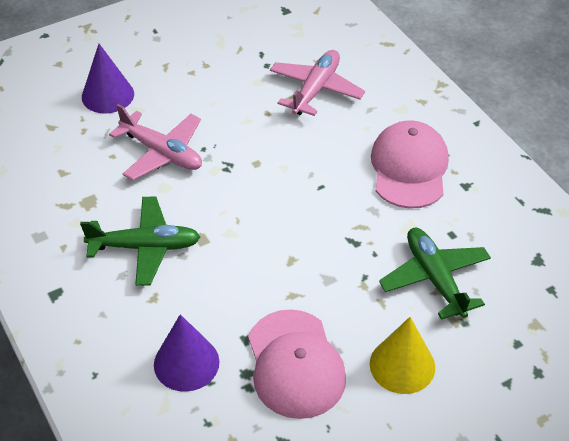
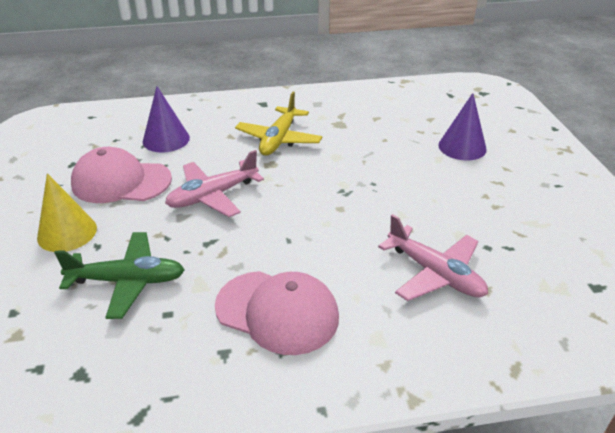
camera: 110 degrees right, 10 degrees down
green plane [80,196,200,286] -> yellow plane [235,92,322,156]
pink plane [109,104,202,180] -> pink plane moved to [165,150,264,217]

